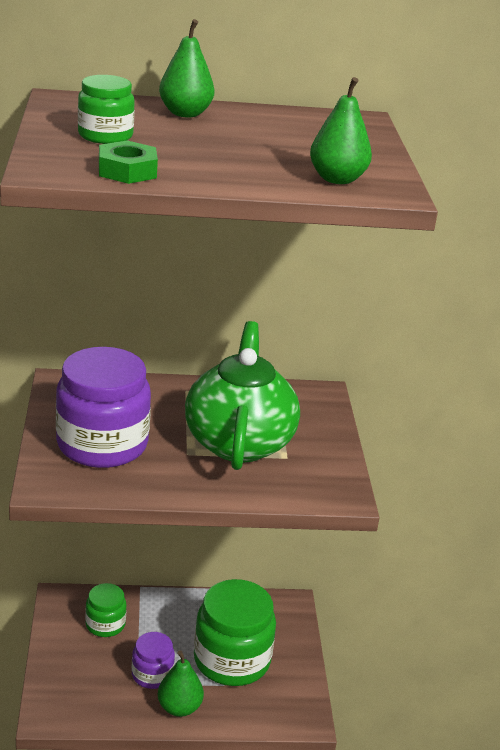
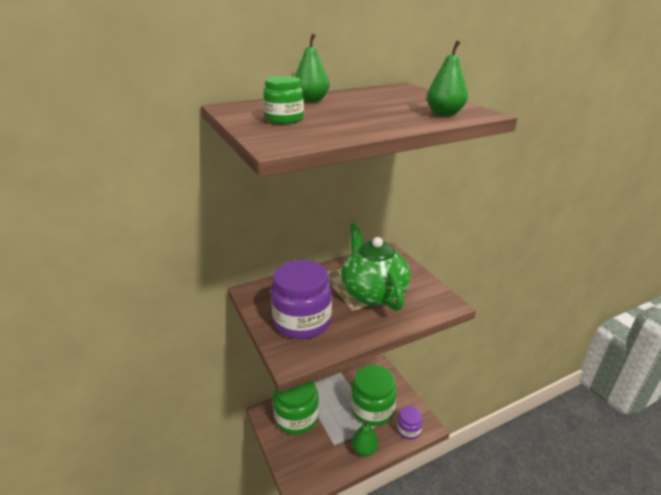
camera: 20 degrees left, 0 degrees up
green jar [85,583,126,637] -> green jar [273,380,319,435], size x1.91
green nut [99,140,158,184] -> none
purple jar [132,632,175,689] -> purple jar moved to [397,406,423,440]

